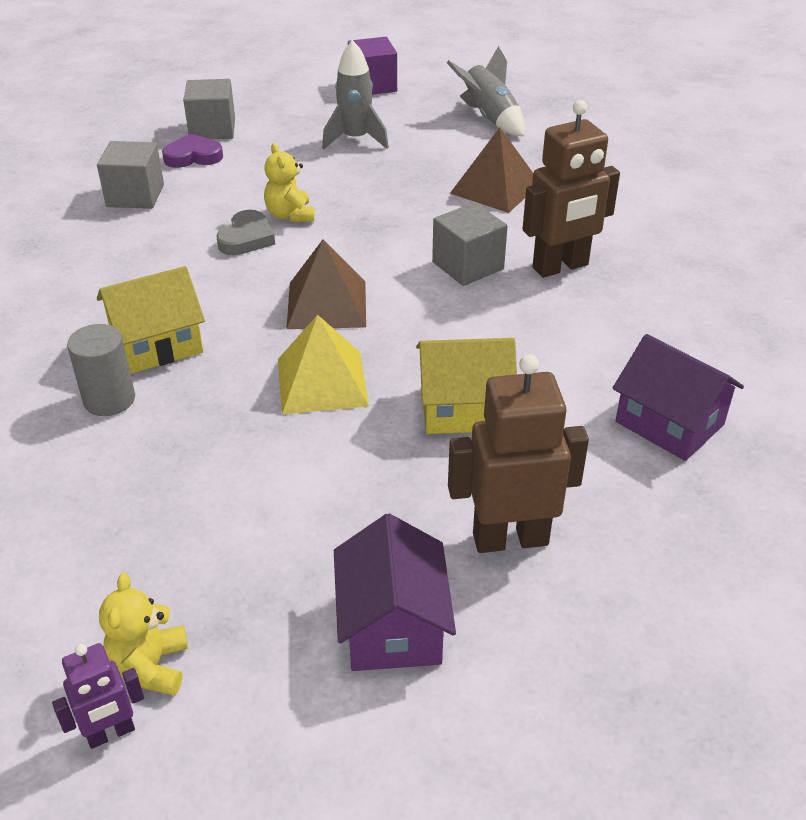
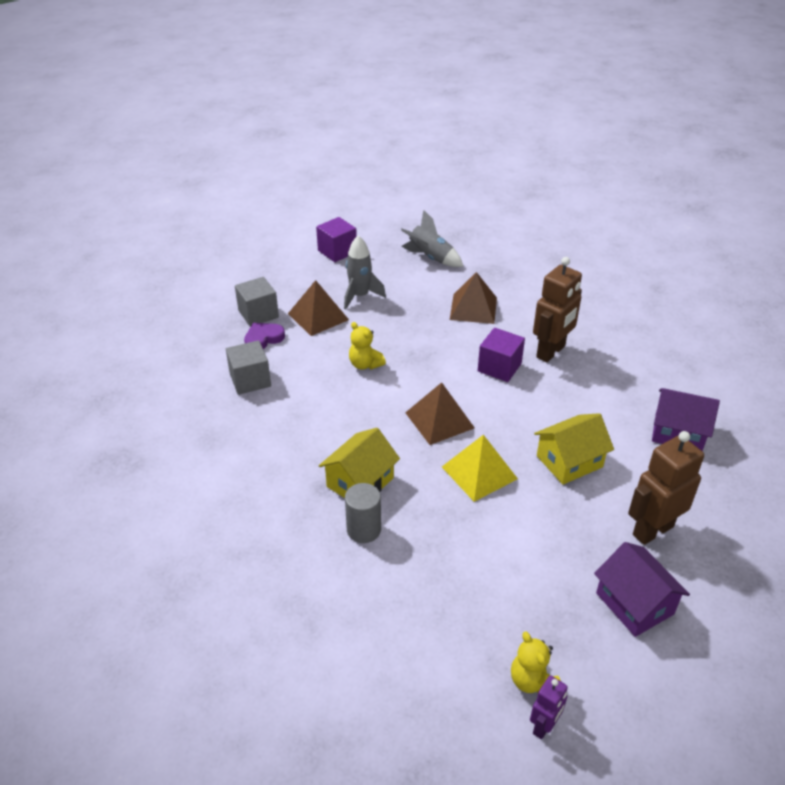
camera: 25 degrees left, 0 degrees up
grey heart [216,210,275,255] -> none
grey cube [432,202,507,286] -> purple cube [478,328,525,382]
none -> brown pyramid [288,280,349,336]

